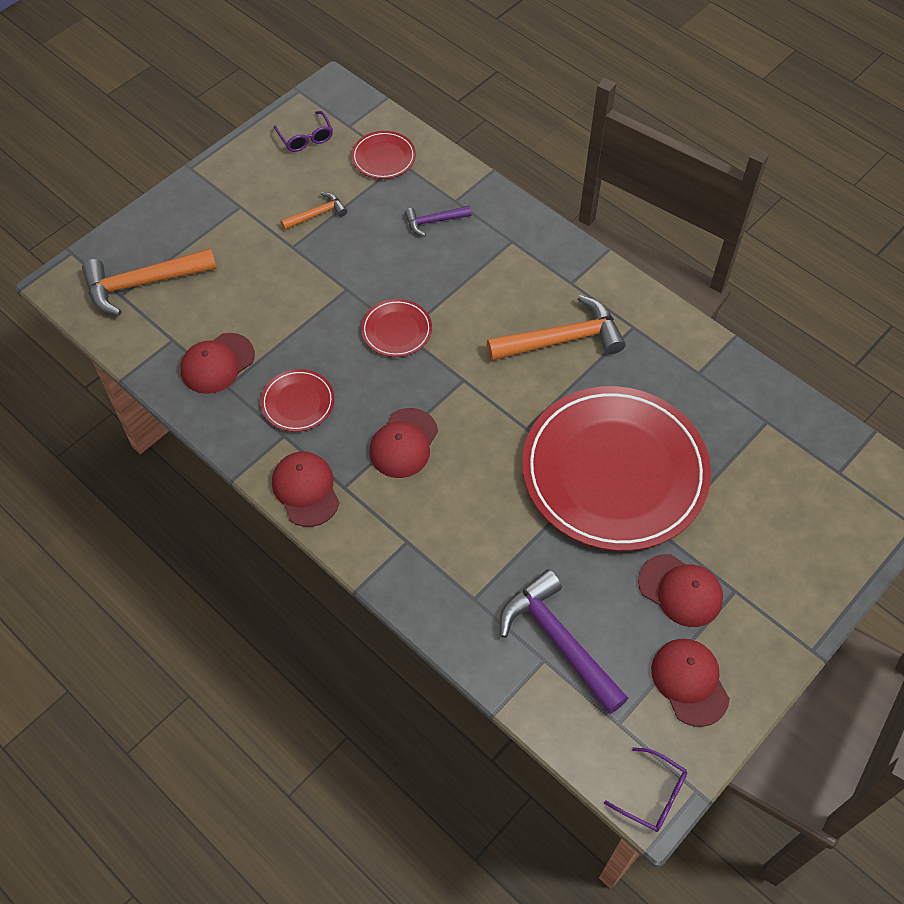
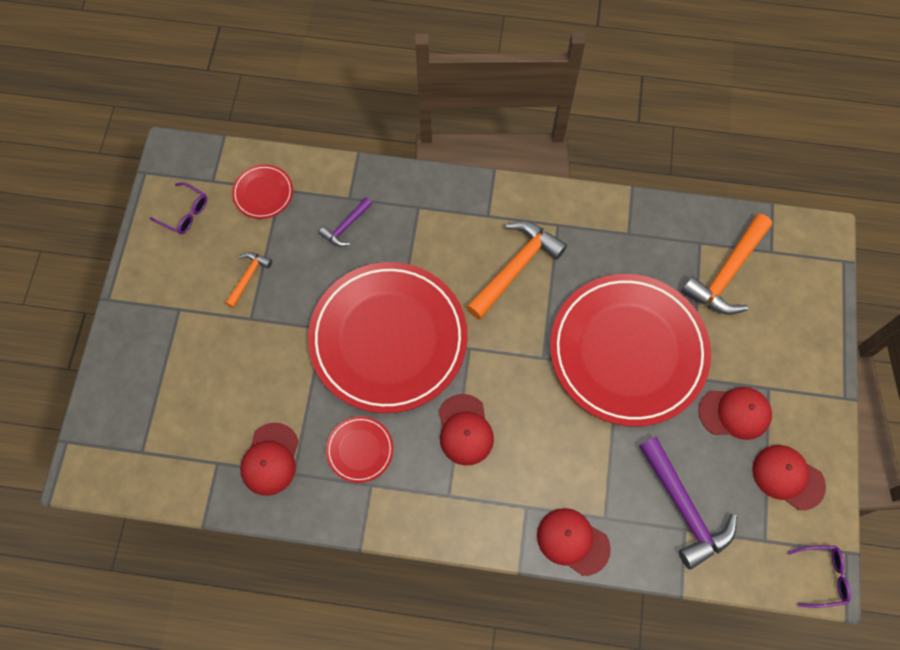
camera: 35 degrees left, 10 degrees up
orange hammer [82,248,217,316] -> orange hammer moved to [681,214,772,315]
red cap [272,452,339,527] -> red cap moved to [537,508,611,576]
red plate [361,299,432,357] -> red plate [308,262,468,413], size x2.45
purple hammer [500,569,628,714] -> purple hammer turned 135 degrees counterclockwise [639,437,737,570]

